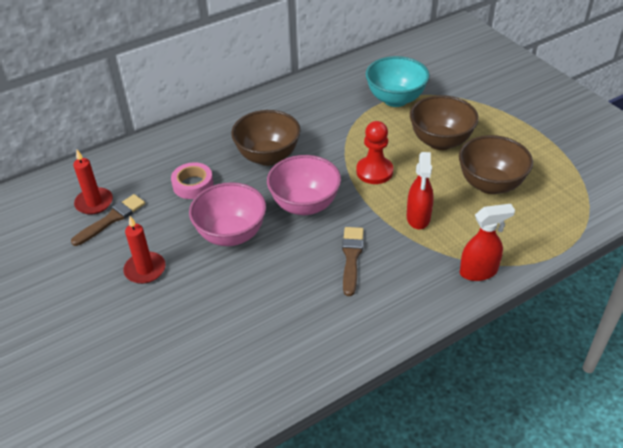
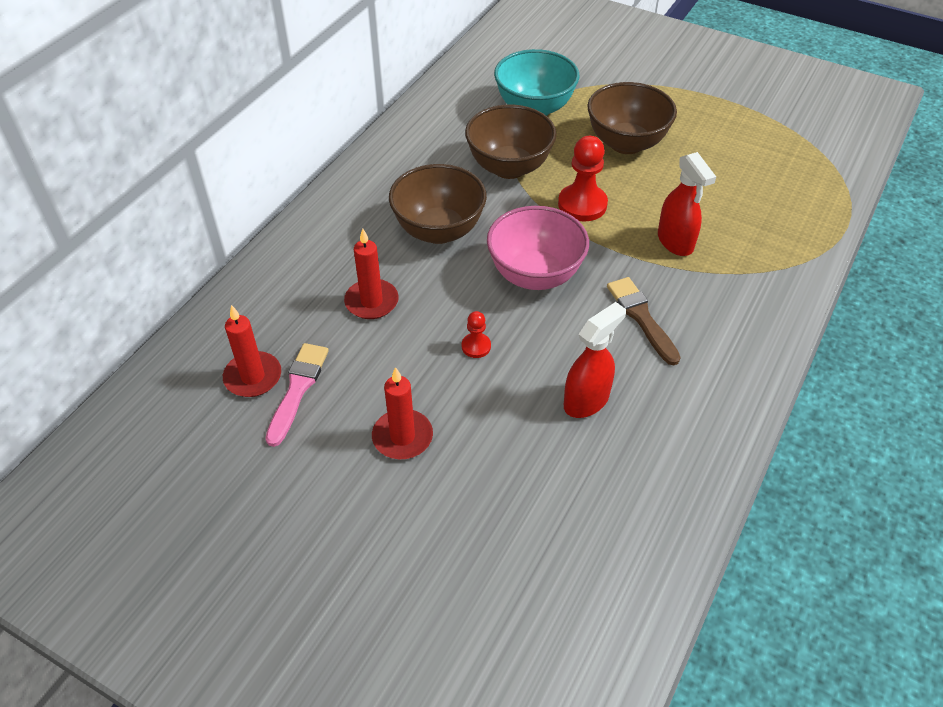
camera: 30 degrees left, 5 degrees up
brown brush [71,194,145,246] -> pink brush [266,343,329,447]
pink tape [171,162,214,199] -> red candle [344,229,399,319]
pink bowl [189,182,266,246] -> red pawn [462,311,491,358]
brown bowl [459,135,533,194] -> brown bowl moved to [465,104,557,179]
red spray bottle [460,204,515,281] -> red spray bottle moved to [564,302,626,418]

